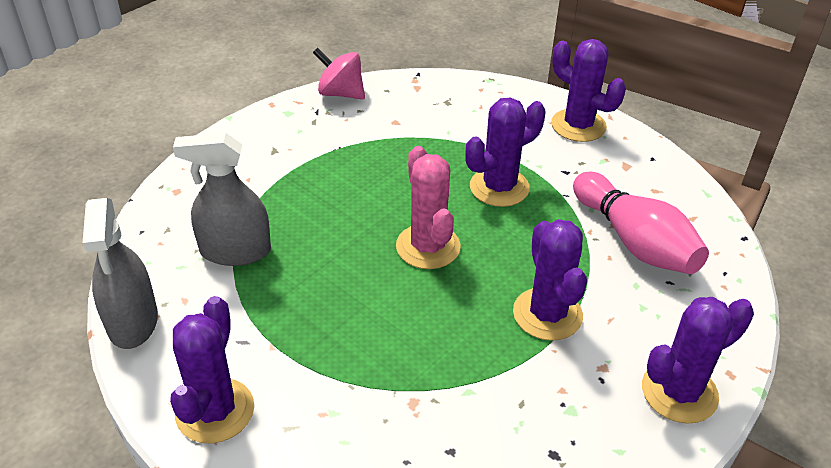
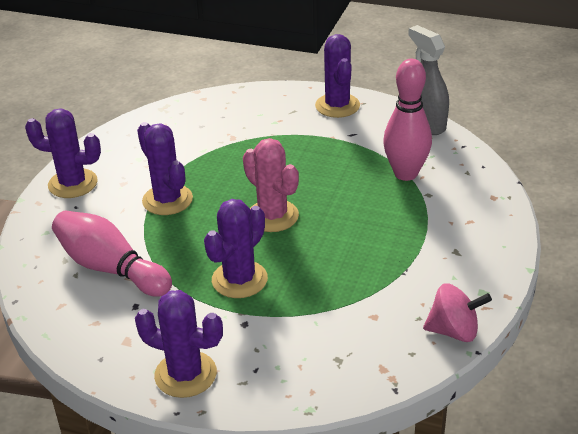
camera: 160 degrees right, 5 degrees down
grey spray bottle [173,133,271,266] -> pink bowling pin [383,59,432,181]
purple cactus [642,297,754,424] -> purple cactus turned 60 degrees clockwise [25,109,101,198]

